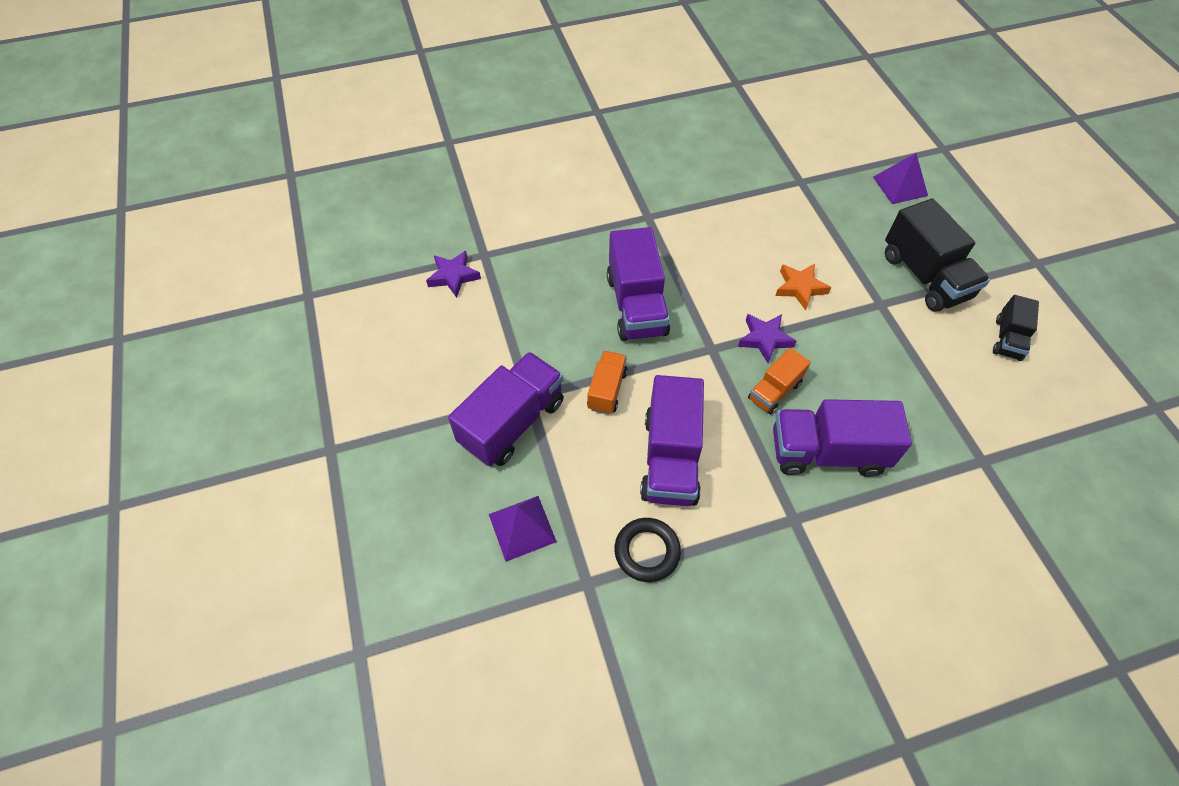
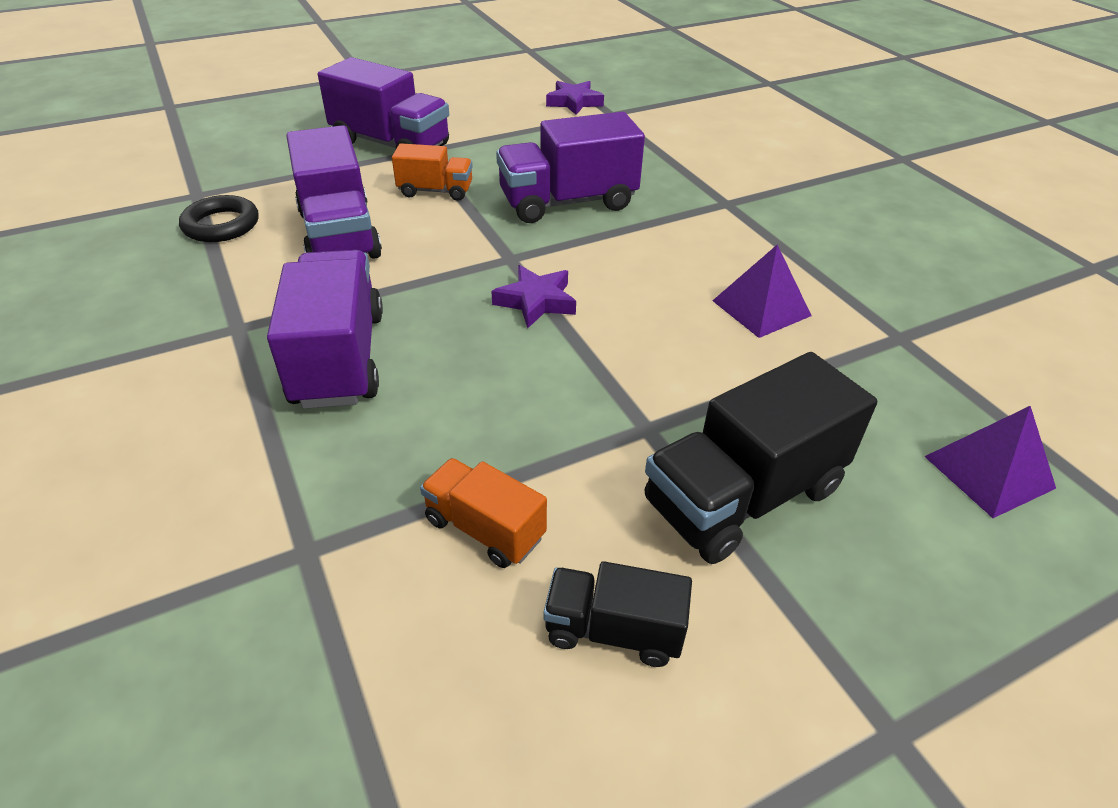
camera: 80 degrees right, 15 degrees down
purple pyramid [489,496,557,562] -> purple pyramid moved to [712,245,812,338]
purple truck [640,375,704,506] -> purple truck turned 105 degrees counterclockwise [287,125,382,259]
orange truck [748,348,811,414] -> orange truck moved to [420,458,547,568]
orange star [775,264,831,310] -> none

